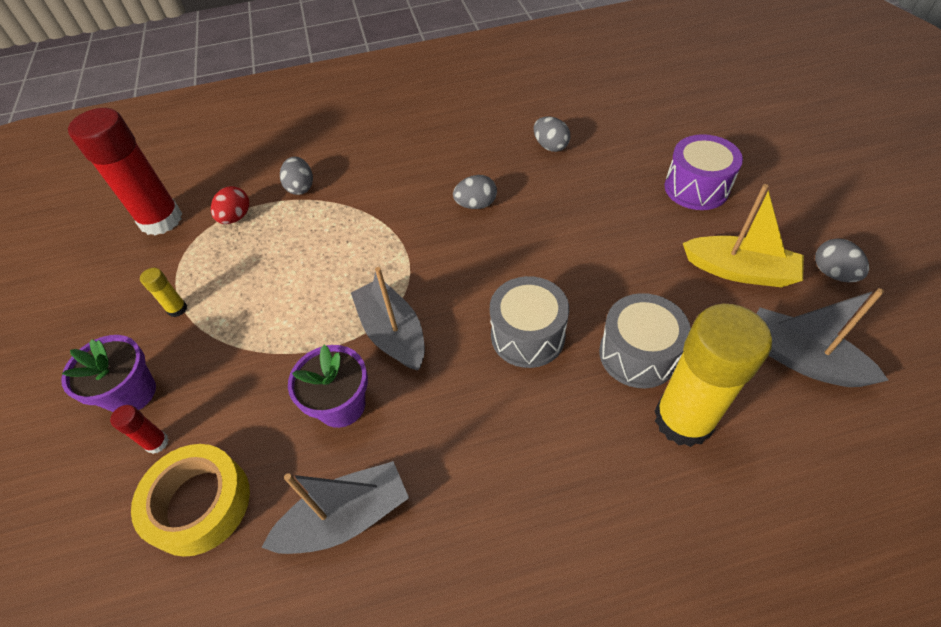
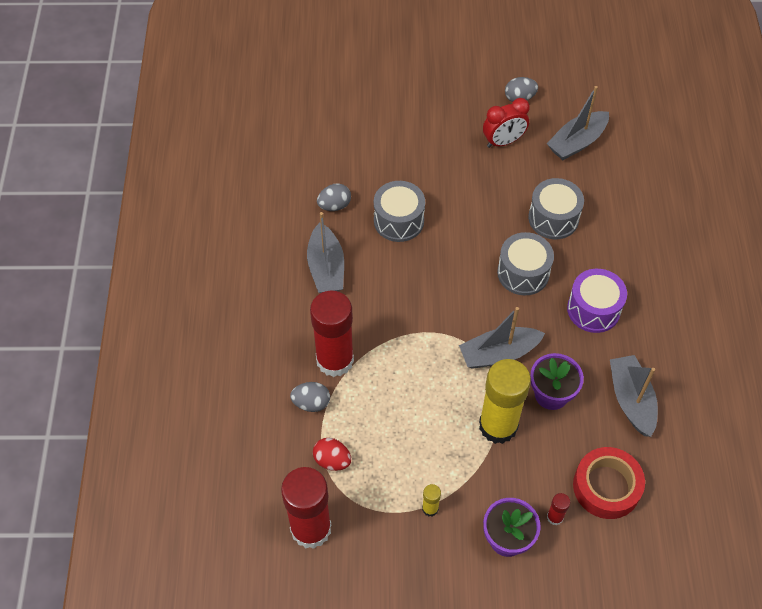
camera: 80 degrees left, 5 degrees up
yellow tape [131,444,250,557] -> red tape [573,447,645,519]
grey egg [453,175,497,209] -> none
yellow glue stick [655,304,772,447] -> yellow glue stick moved to [479,359,531,444]
purple drum [665,134,743,210] -> purple drum moved to [567,269,627,333]
yellow boat [683,184,804,287] -> red clock [483,98,530,148]
none -> grey boat [307,212,344,293]
none -> red glue stick [310,291,354,377]
none -> grey drum [374,181,425,242]

